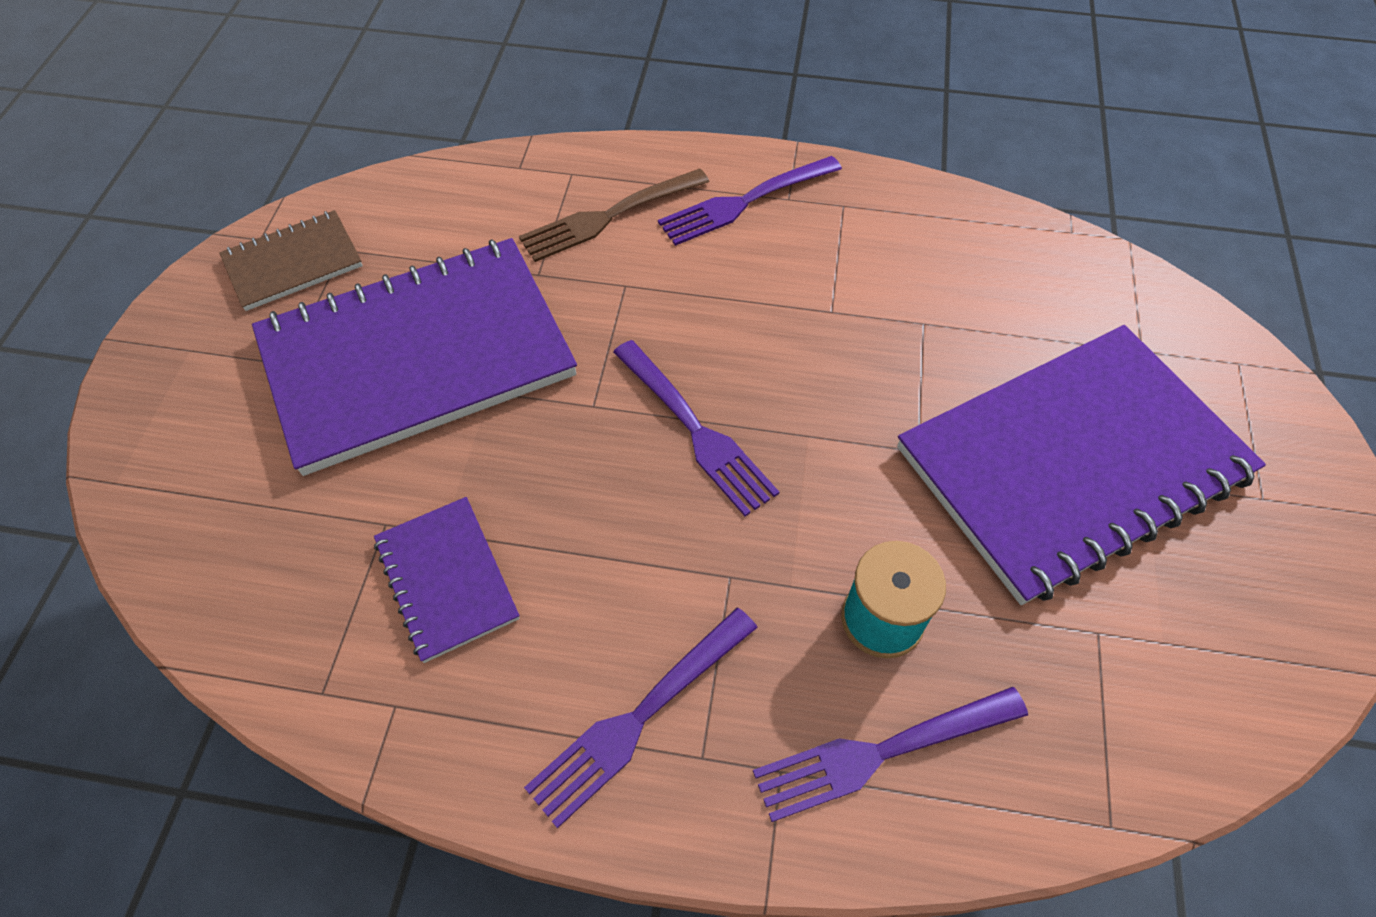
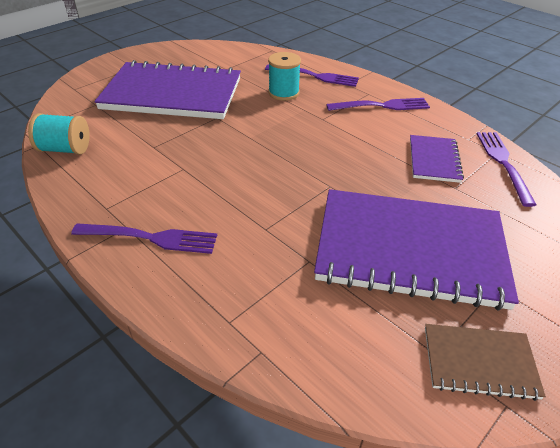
camera: 145 degrees left, 15 degrees down
brown fork [519,168,709,262] -> none
purple fork [613,340,779,517] -> purple fork moved to [477,132,537,207]
none -> turquoise spool [28,113,90,155]

